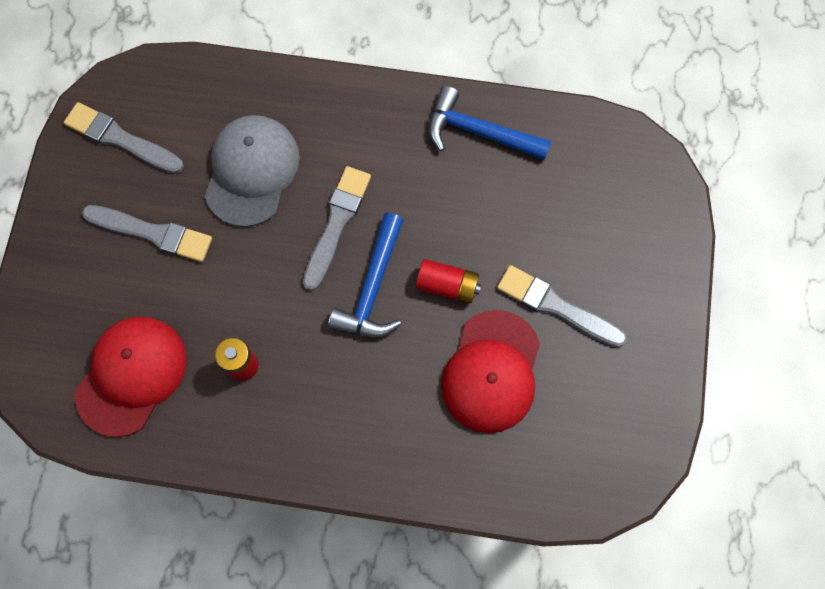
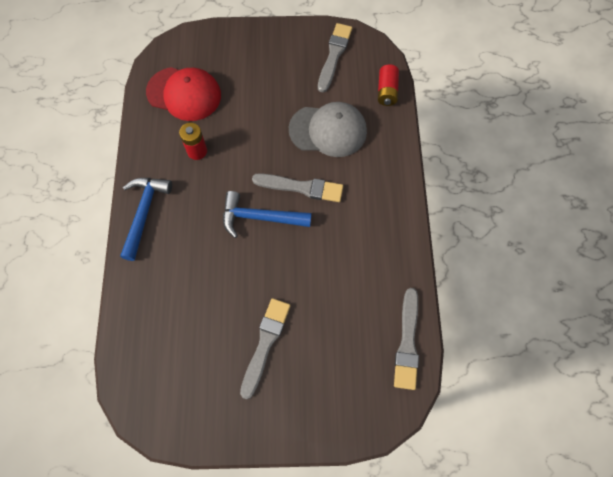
camera: 80 degrees right, 5 degrees down
grey brush [82,205,212,262] -> grey brush moved to [394,288,419,390]
red battery [416,259,481,303] -> red battery moved to [378,64,399,106]
blue hammer [429,86,551,160] -> blue hammer moved to [120,178,172,261]
red cap [441,310,540,433] -> none

